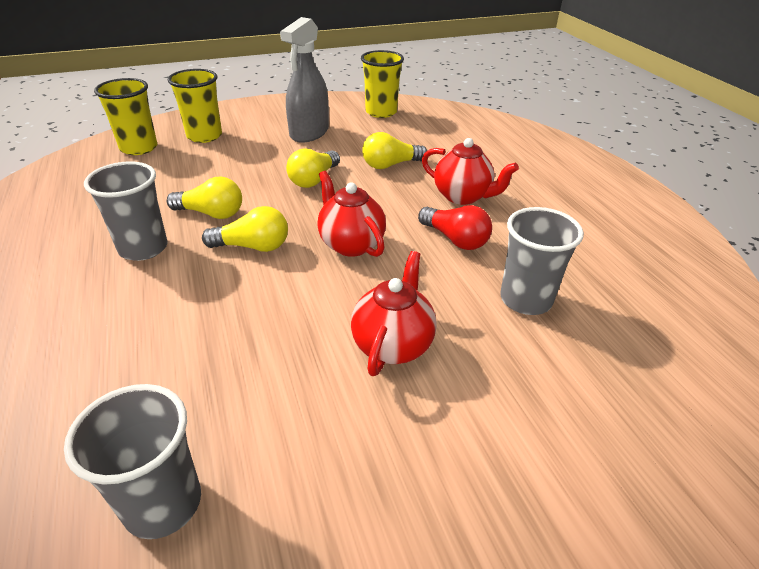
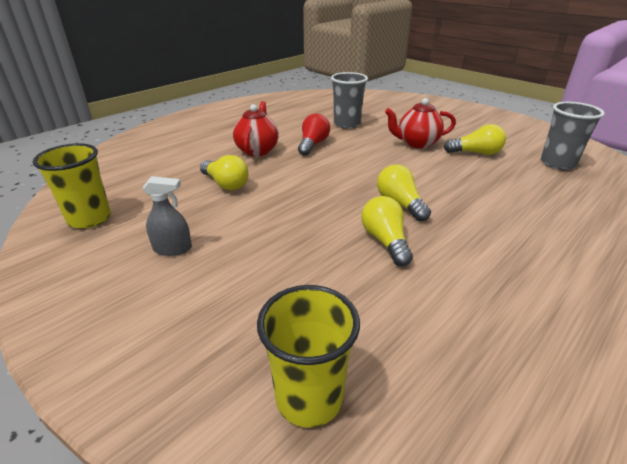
camera: 115 degrees left, 5 degrees down
grey cup [84,161,168,261] -> none
yellow cup [168,69,222,143] -> none
grey spray bottle [280,17,329,143] -> grey spray bottle [142,176,192,256], size x0.56
yellow light bulb [286,148,340,188] -> yellow light bulb moved to [444,124,506,155]
red teapot [318,171,386,257] -> none

